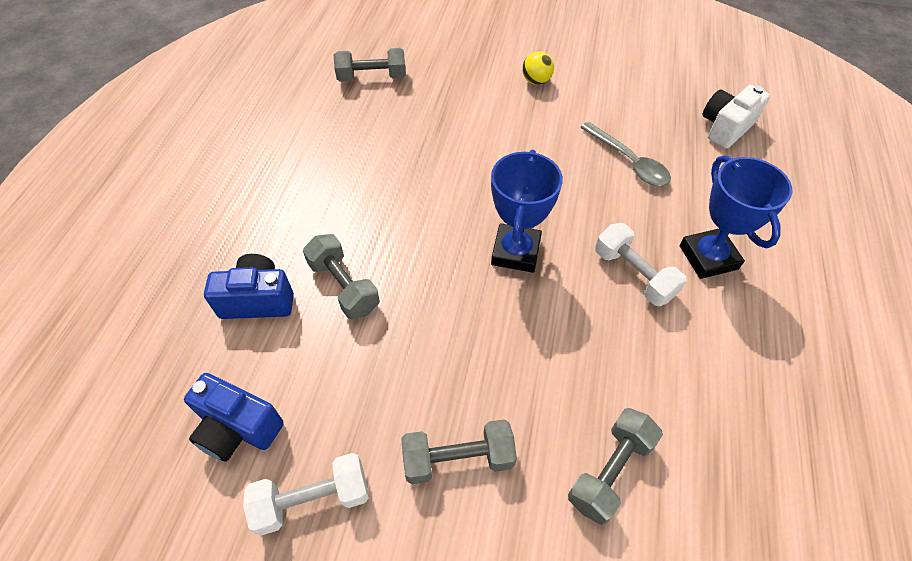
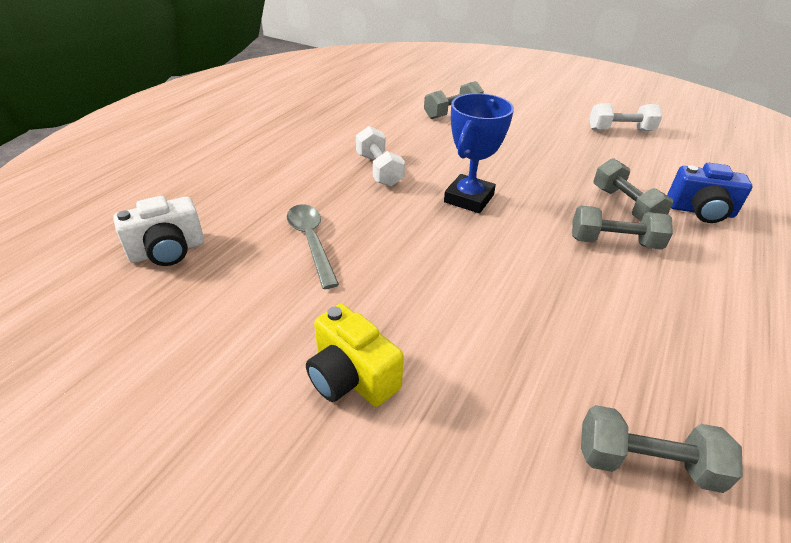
camera: 165 degrees left, 15 degrees down
blue camera [184,373,284,462] -> none
grey dumbbell [401,419,517,484] -> grey dumbbell moved to [572,206,673,250]
yellow ball [522,51,554,85] -> yellow camera [306,304,404,407]
blue trophy [680,155,792,279] -> none

